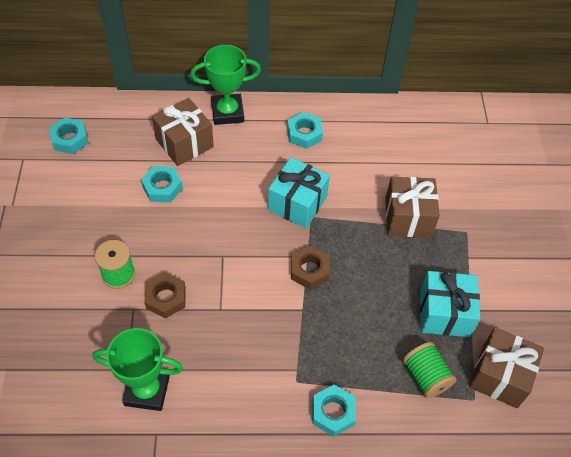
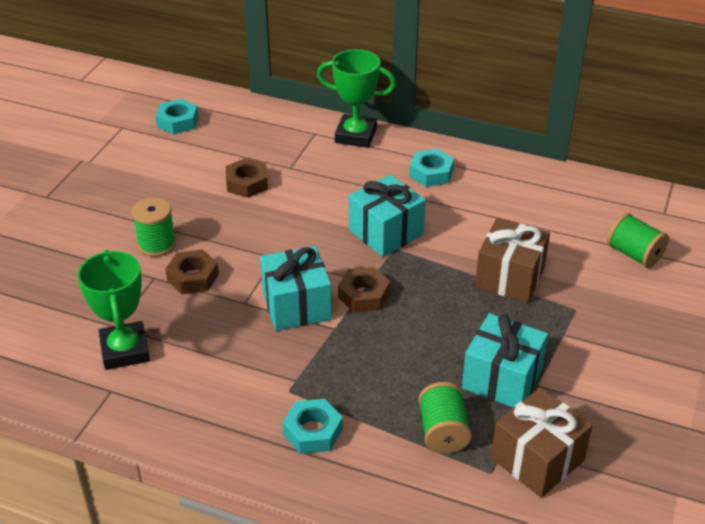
camera: 25 degrees right, 15 degrees down
green trophy [92,328,183,411] -> green trophy turned 45 degrees clockwise [77,250,150,370]
turquoise nut [141,166,183,203] -> brown nut [226,158,268,198]
brown gift [152,98,214,166] -> none
none -> turquoise gift [260,246,332,331]
none -> green spool [607,213,669,268]

